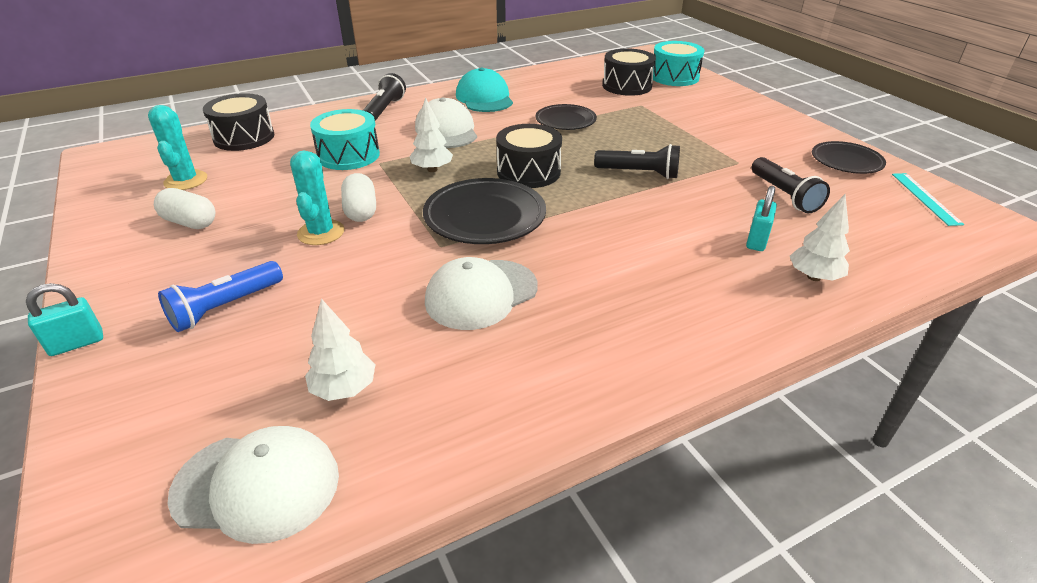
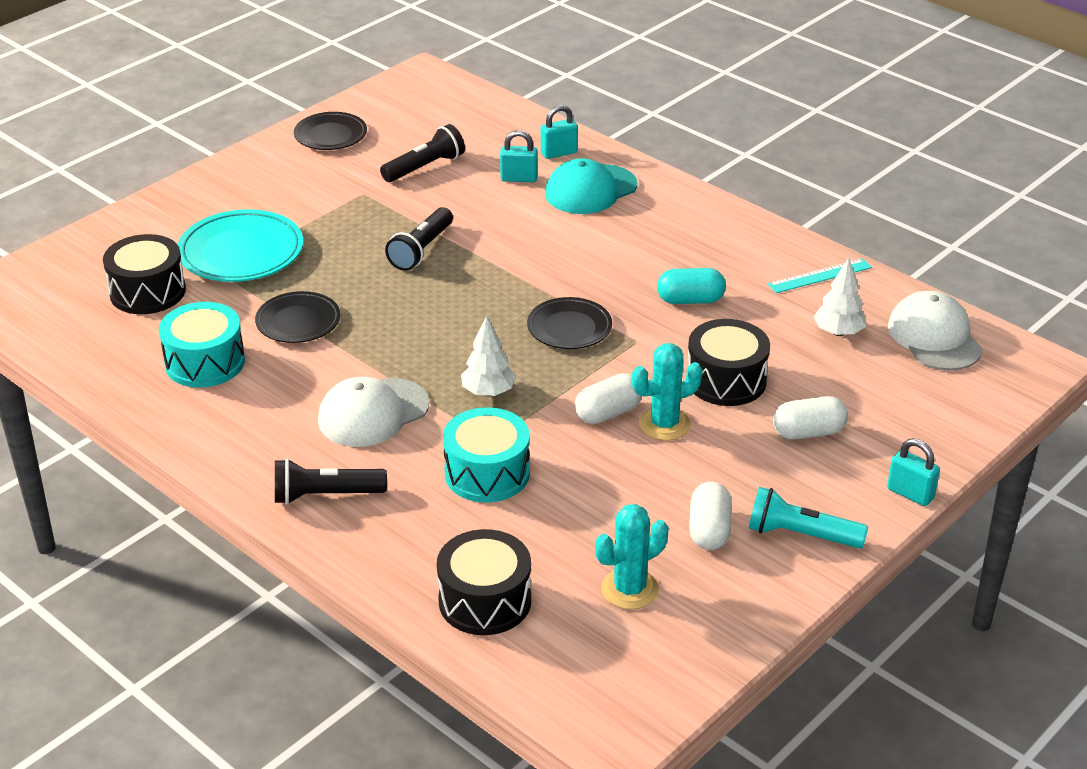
camera: 110 degrees left, 0 degrees up
blue flashlight [158,261,283,332] -> white capsule [773,396,848,440]
black plate [423,178,546,244] -> black plate [527,297,612,349], size x0.64
white cap [425,257,538,330] -> turquoise capsule [657,268,726,304]
turquoise cap [456,68,513,112] -> turquoise cap moved to [545,158,637,214]
black drum [496,124,562,188] -> black drum moved to [688,319,770,406]
black flashlight [594,144,680,179] -> black flashlight turned 150 degrees counterclockwise [385,207,453,271]
turquoise drum [653,41,704,86] -> turquoise drum moved to [159,302,245,388]
white tree [790,194,850,281] -> turquoise padlock [541,105,578,159]
turquoise ruler [892,173,965,226] -> turquoise ruler moved to [768,258,872,293]
none -> turquoise plate [177,209,303,282]
none -> turquoise flashlight [749,487,868,549]

